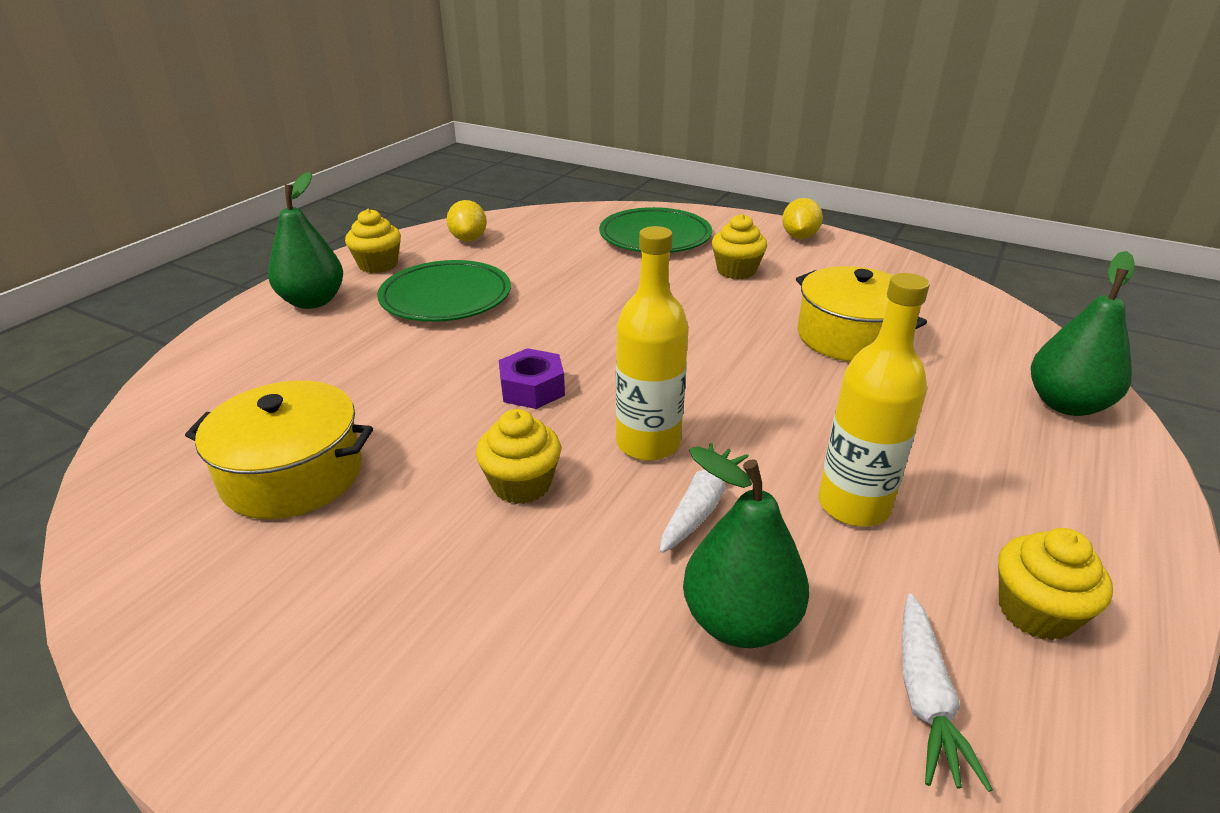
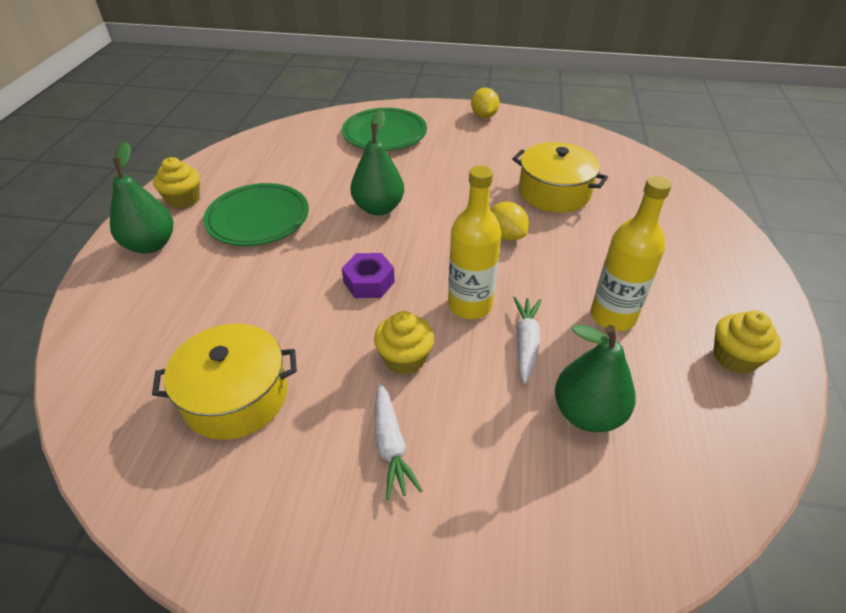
camera: 20 degrees left, 10 degrees up
yellow lemon [446,200,487,241] -> yellow lemon moved to [490,201,529,241]
yellow cupcake [712,214,767,279] -> none
white carrot [902,594,993,792] -> white carrot moved to [375,383,423,500]
green pear [1031,251,1135,416] -> green pear moved to [350,110,404,215]

